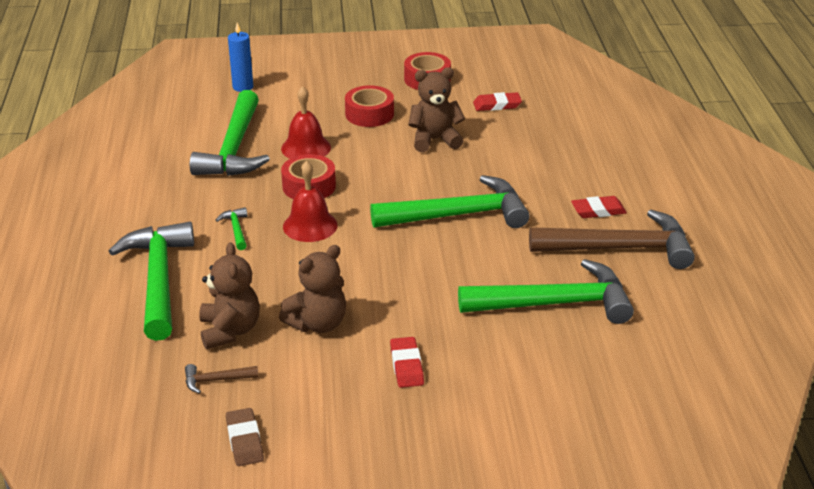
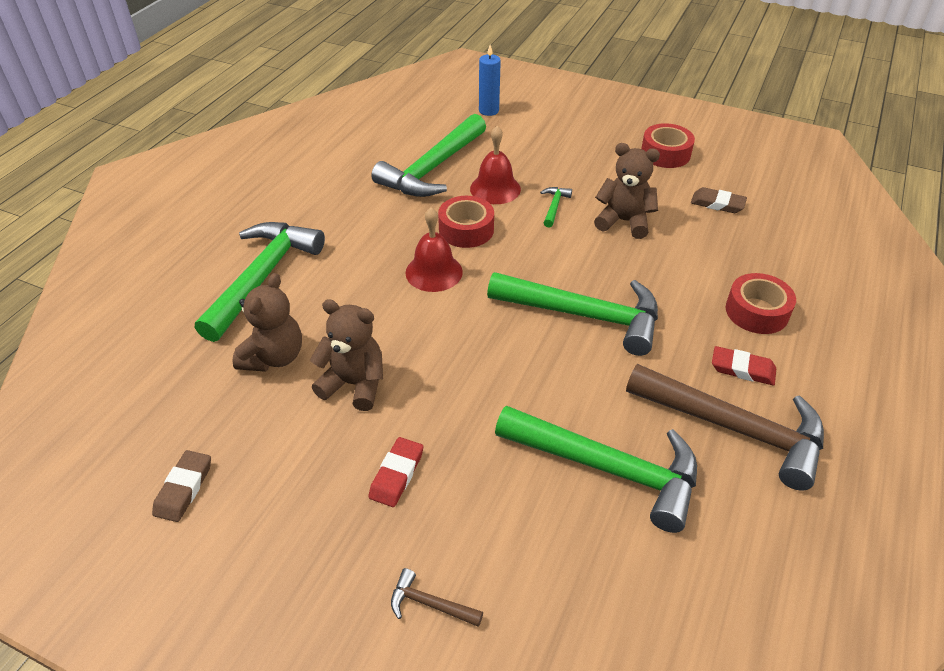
camera: 30 degrees right, 10 degrees up
brown hammer [185,364,258,394] -> brown hammer moved to [391,568,483,627]
green hammer [216,207,247,250] -> green hammer moved to [540,187,572,228]
brown teddy bear [279,245,346,333] -> brown teddy bear turned 150 degrees counterclockwise [310,299,383,411]
red tape [345,85,394,127] -> red tape moved to [726,273,796,334]
red eraser [473,92,522,111] -> brown eraser [691,187,747,213]

